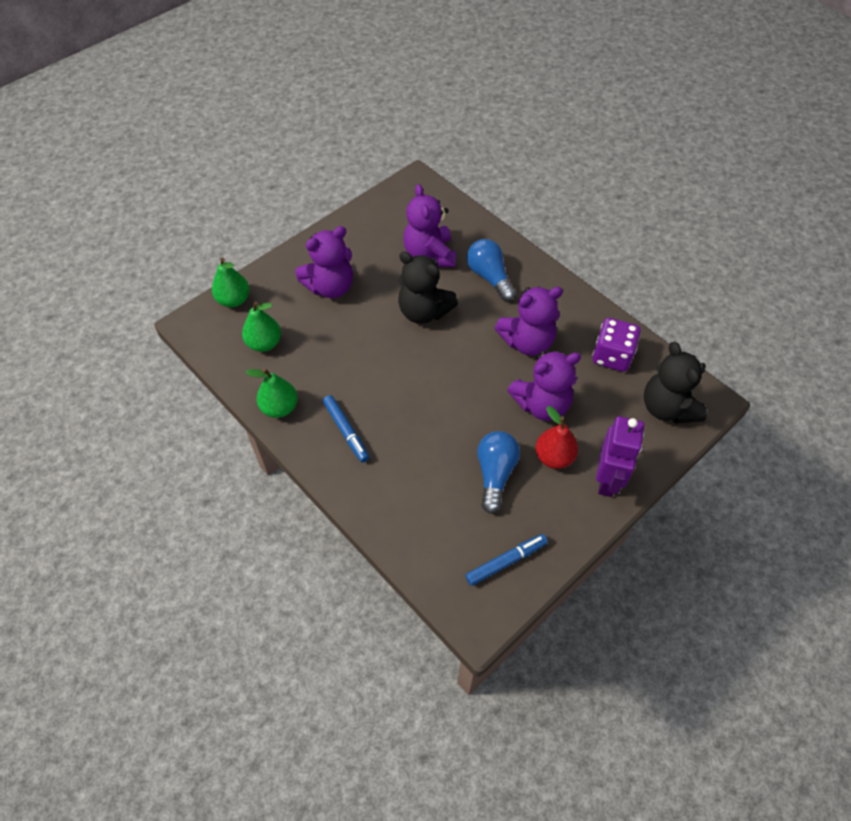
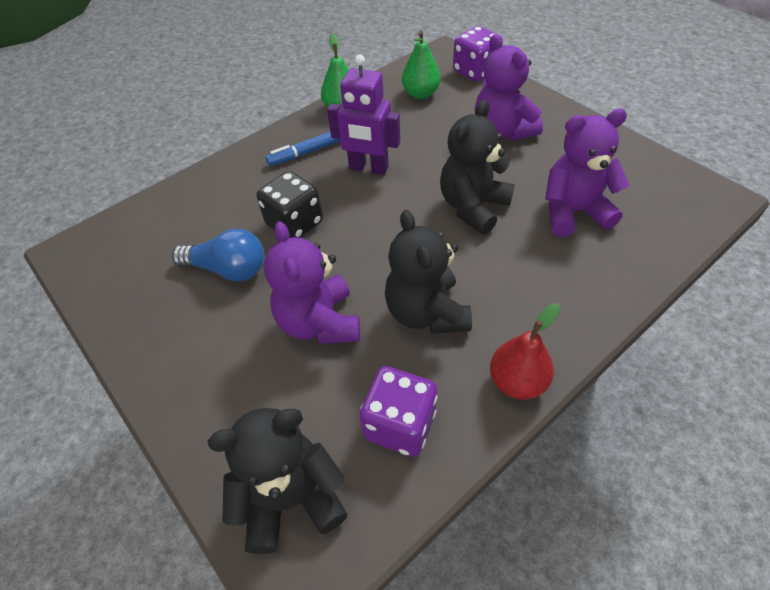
camera: 95 degrees right, 5 degrees down
green pear [212,258,249,307] -> purple dice [453,26,503,81]
blue marker [465,534,548,586] -> none
blue light bulb [467,239,516,301] -> none
purple teddy bear [495,287,563,356] -> black teddy bear [385,210,472,334]
red pear [535,406,578,469] -> red pear moved to [490,303,560,400]
purple robot [596,416,644,497] -> purple robot moved to [327,54,400,175]
none -> black dice [256,171,323,238]

